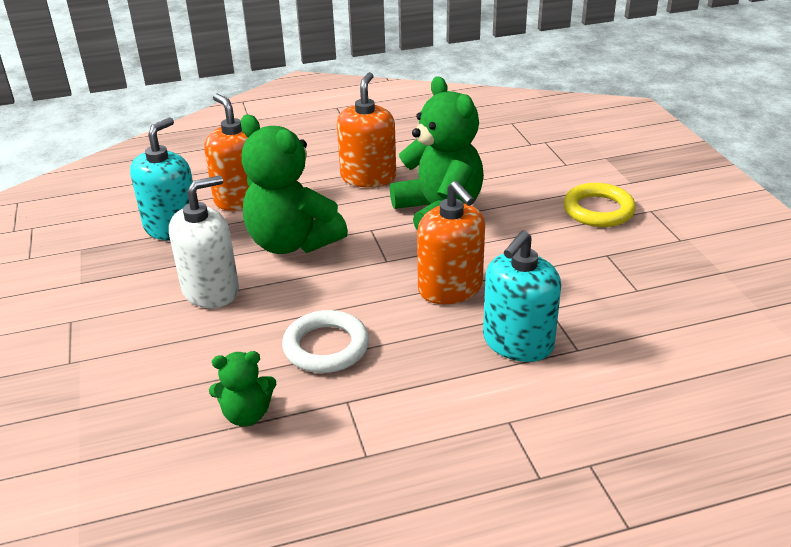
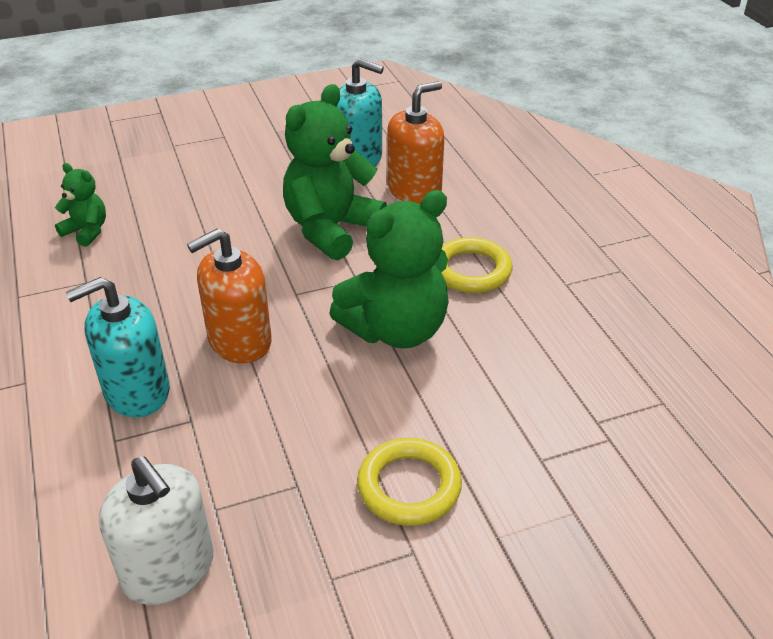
camera: 85 degrees right, 5 degrees up
white soap dispenser [169,175,239,308] -> white soap dispenser moved to [99,456,214,605]
green teddy bear [209,351,277,427] -> green teddy bear turned 135 degrees clockwise [55,163,106,247]
white ring [282,310,369,373] -> none
orange soap dispenser [337,72,396,188] -> yellow ring [441,237,513,293]
turquoise soap dispenser [483,231,561,362] -> turquoise soap dispenser turned 60 degrees counterclockwise [66,277,170,418]

